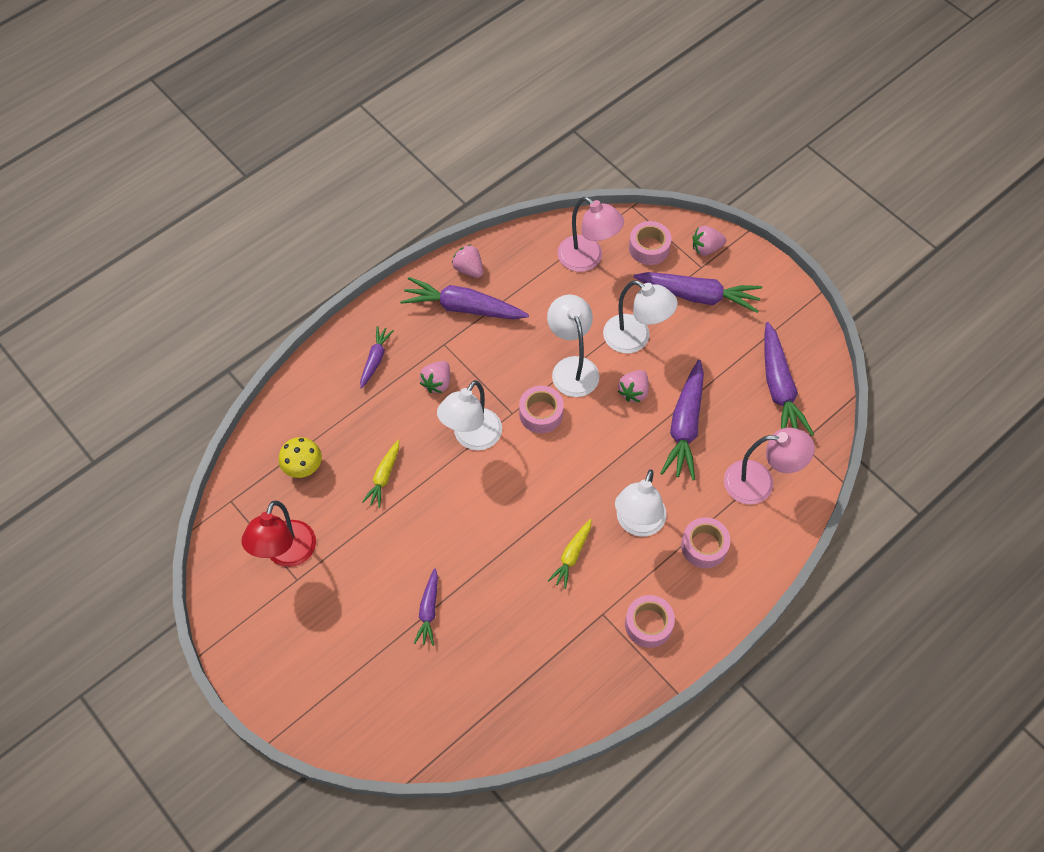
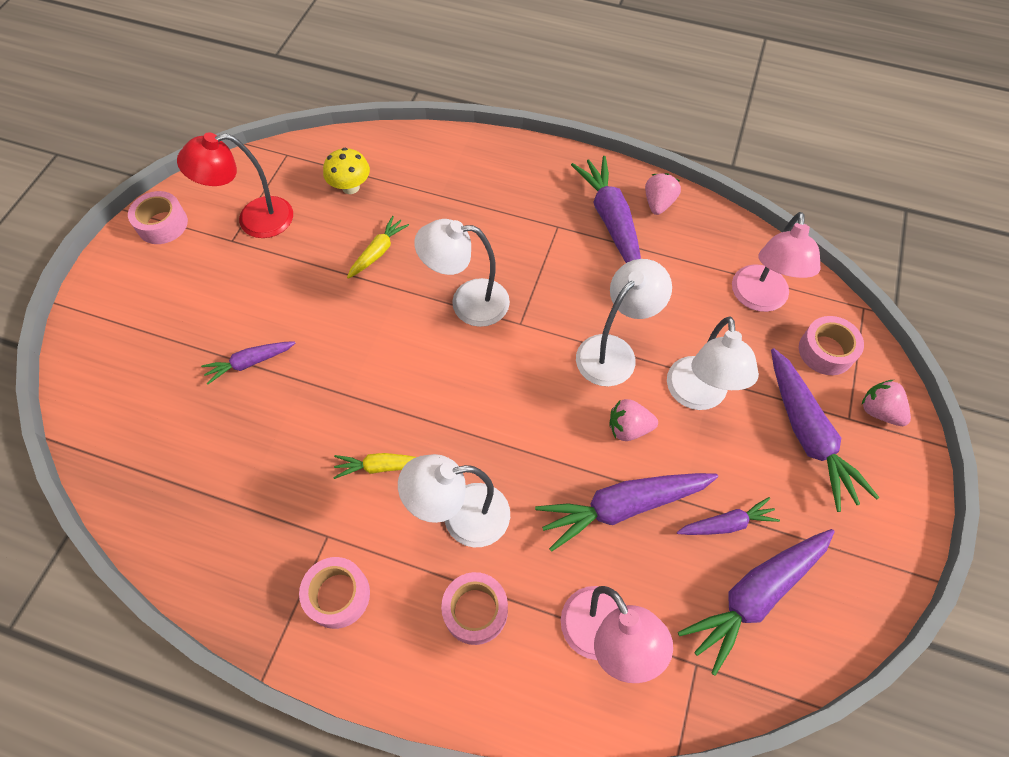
camera: 60 degrees right, 0 degrees up
purple carrot [360,326,394,389] -> purple carrot moved to [677,497,780,535]
yellow carrot [362,440,399,508] -> yellow carrot turned 135 degrees clockwise [347,216,409,279]
pink strawberry [420,361,450,393] -> none
pink tape [519,386,564,433] -> pink tape moved to [128,191,188,244]

